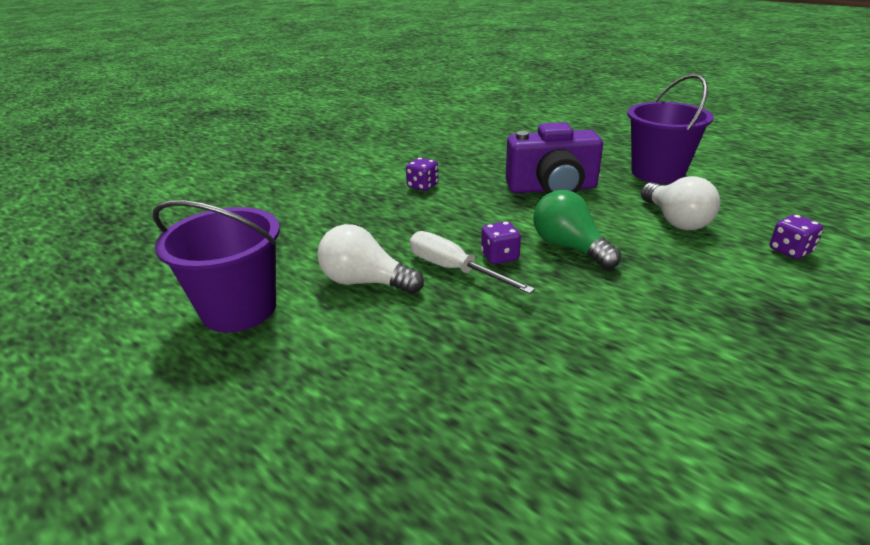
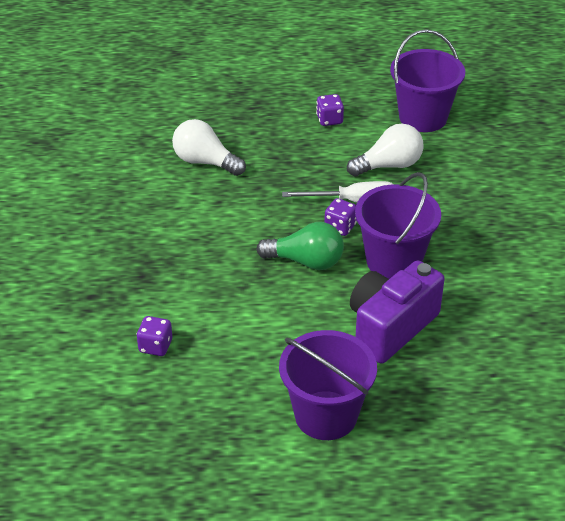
camera: 135 degrees right, 10 degrees up
purple dice [406,158,438,191] -> purple dice moved to [316,94,344,126]
white light bulb [641,176,720,230] -> white light bulb moved to [172,119,246,176]
none -> purple bucket [355,172,441,279]

